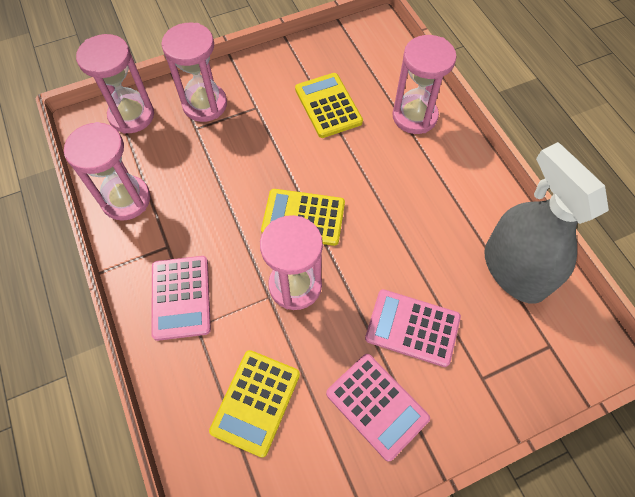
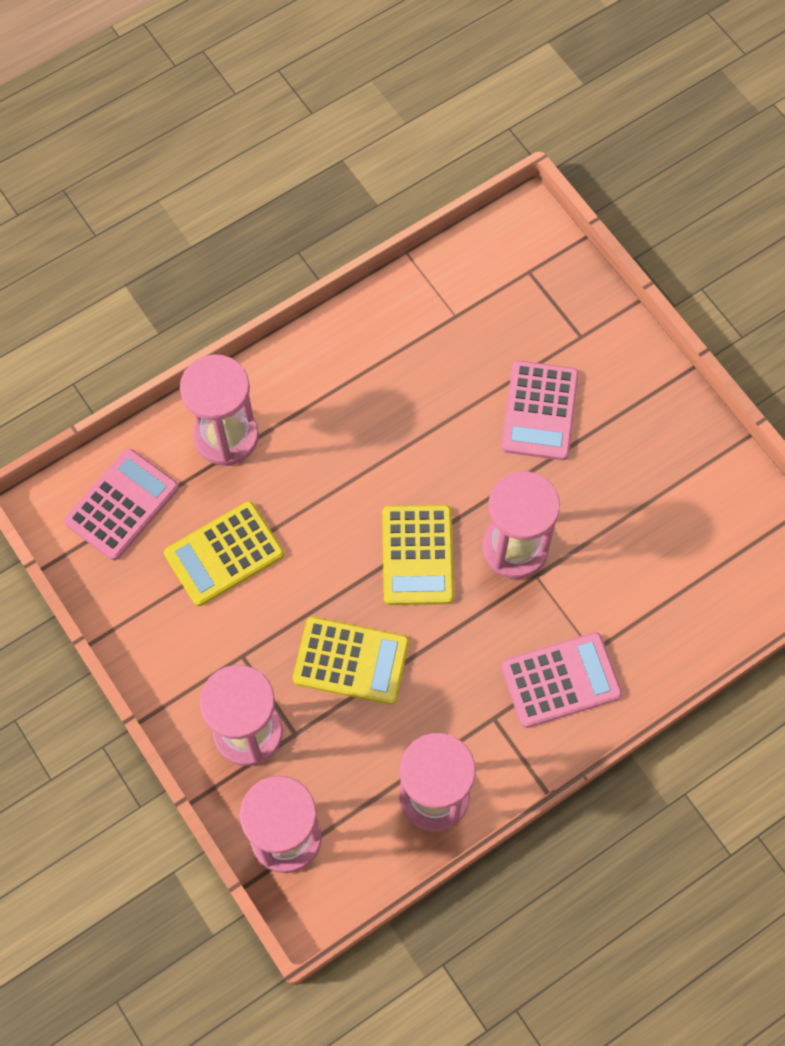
camera: 100 degrees left, 5 degrees up
yellow calculator [209,350,300,458] -> yellow calculator moved to [293,617,409,705]
pink calculator [326,354,430,462] -> pink calculator moved to [64,448,179,561]
grey spray bottle [484,142,609,304] -> none

